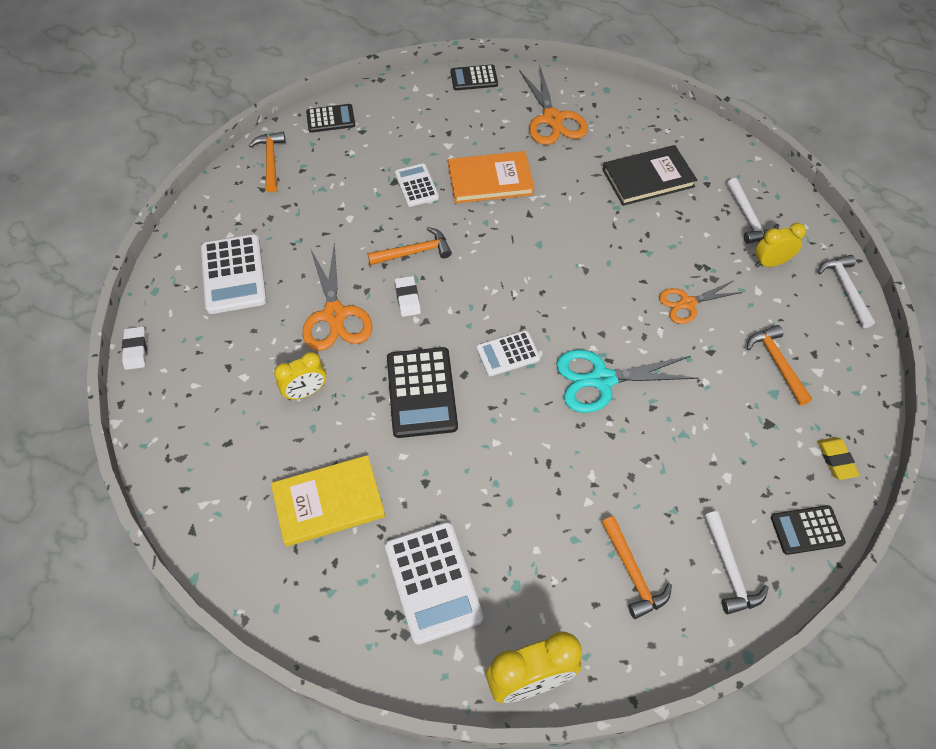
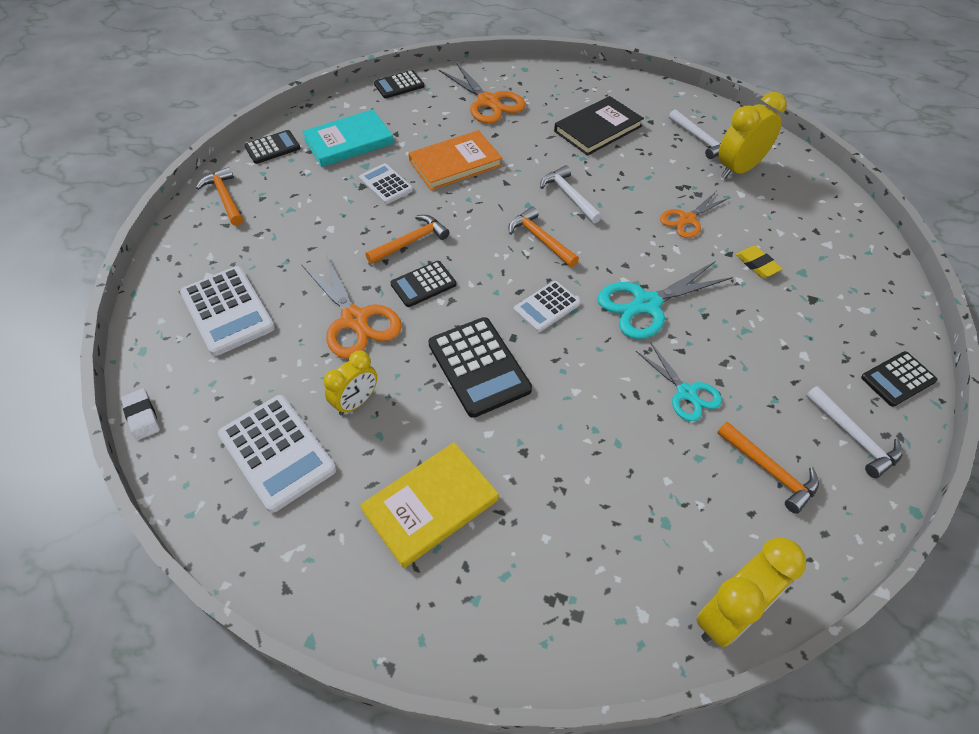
camera: 20 degrees left, 5 degrees down
white calculator [385,522,483,645] -> white calculator moved to [218,395,336,513]
white eraser [395,276,421,317] -> black calculator [390,261,456,307]
orange hammer [747,325,812,405] -> orange hammer moved to [509,207,579,267]
yellow clock [755,223,806,267] -> yellow clock [718,92,787,179], size x1.56
white hammer [818,255,875,328] -> white hammer moved to [540,165,602,223]
yellow eraser [818,437,860,480] -> yellow eraser moved to [736,246,783,278]
none -> turquoise book [302,109,394,167]
none -> turquoise scissors [636,342,722,422]

